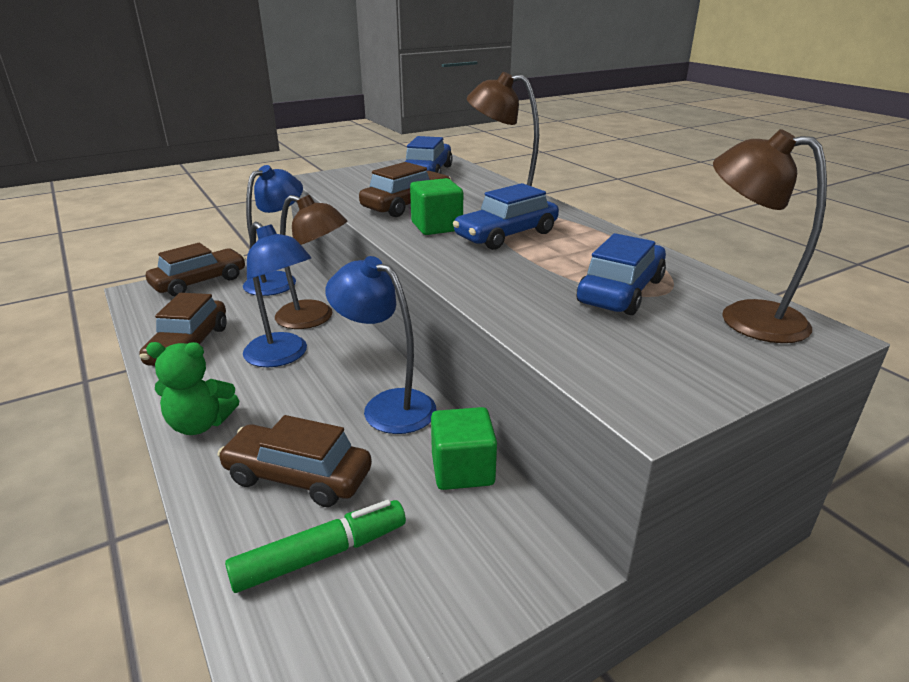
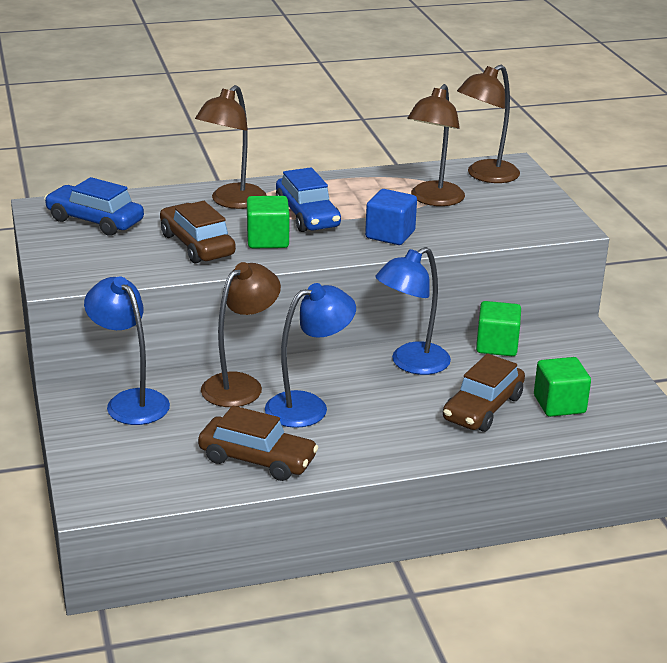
camera: 75 degrees left, 0 degrees up
brown car [146,243,246,296] -> none
green teddy bear [146,342,239,435] -> none
green marker [225,500,406,593] -> green cube [534,357,591,417]
blue car [577,233,666,315] -> brown lamp [407,84,465,206]
none -> blue cube [365,189,417,245]

